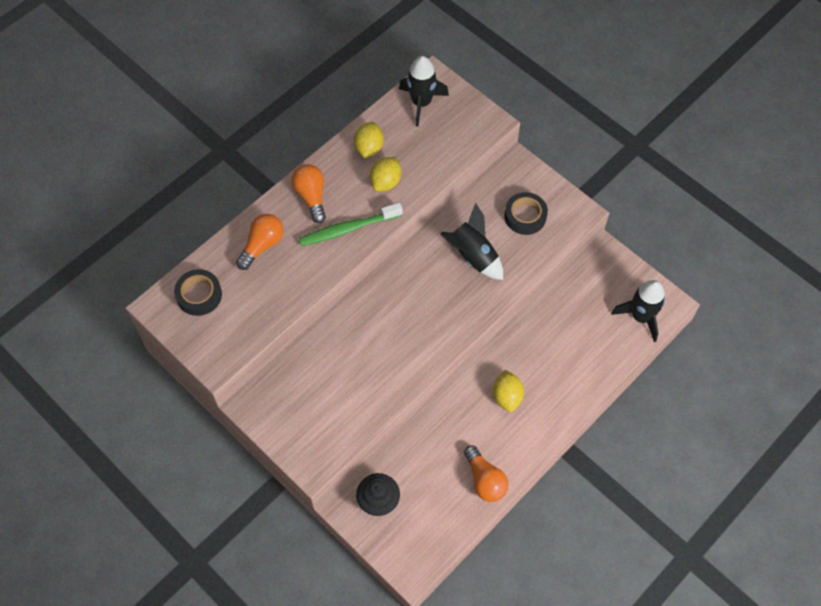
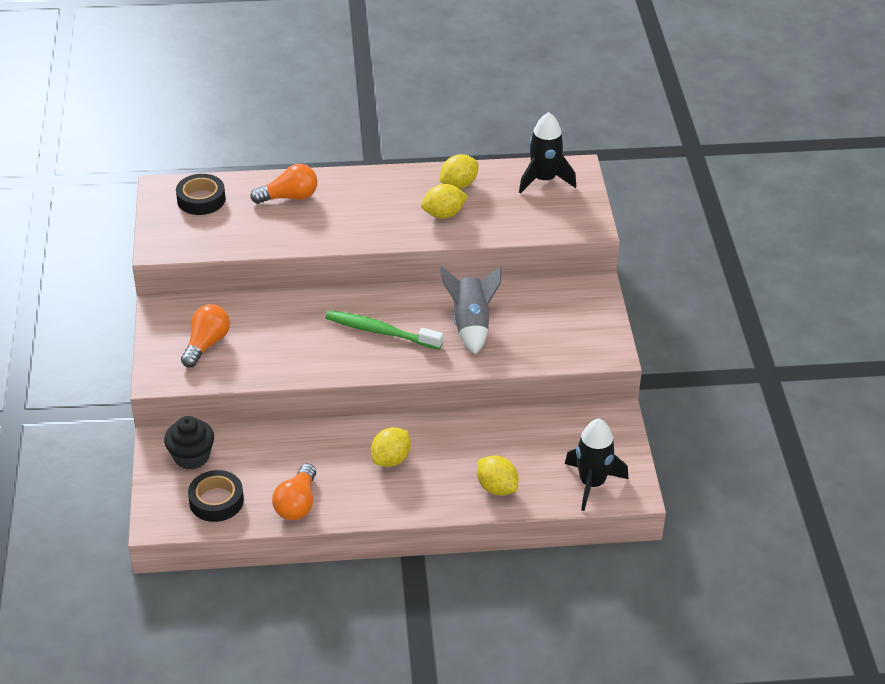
camera: 40 degrees right, 20 degrees down
orange light bulb [291,164,326,223] -> orange light bulb moved to [181,304,230,368]
green toothbrush [299,203,403,246] -> green toothbrush moved to [325,310,443,350]
black rocket [441,203,503,280] -> grey rocket [440,266,501,355]
black tape [504,192,548,235] -> black tape moved to [188,470,244,522]
none -> yellow lemon [477,455,518,496]

